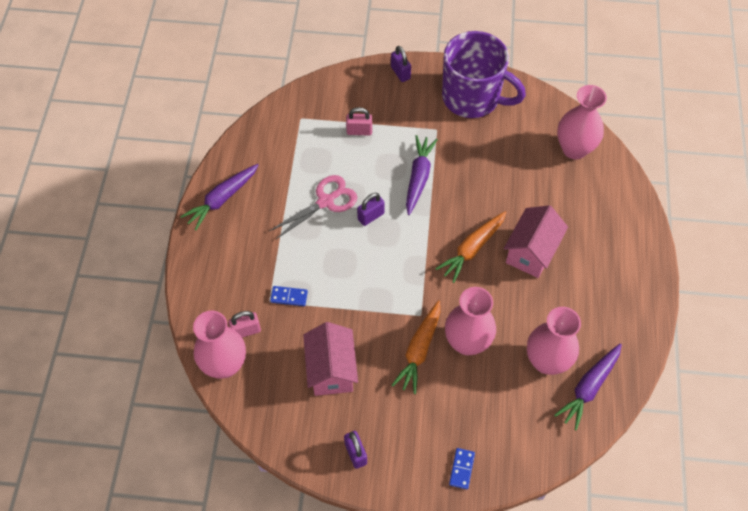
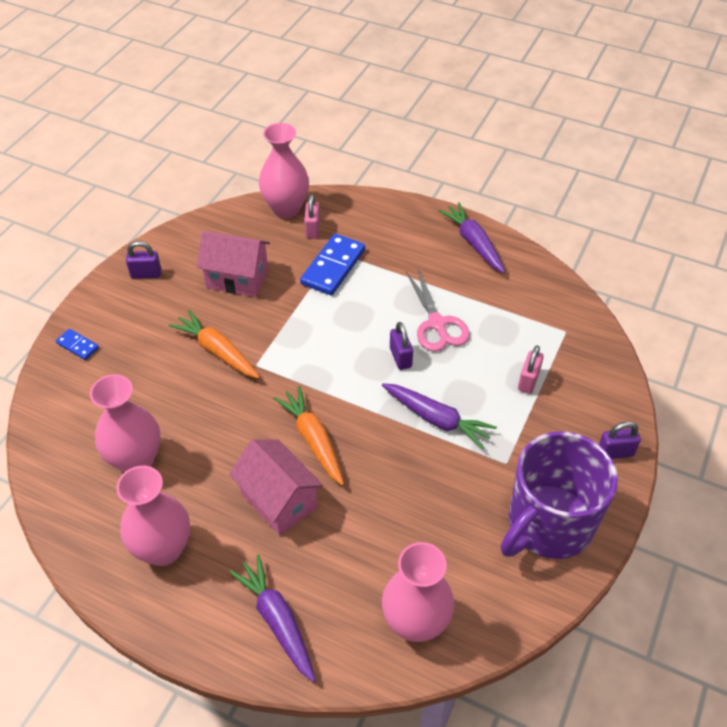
camera: 110 degrees right, 10 degrees down
blue domino [270,286,308,306] -> blue domino [300,234,365,296], size x1.94
pink vase [445,287,496,355] -> pink vase moved to [116,466,190,566]
purple carrot [554,343,622,431] -> purple carrot moved to [229,555,316,682]

